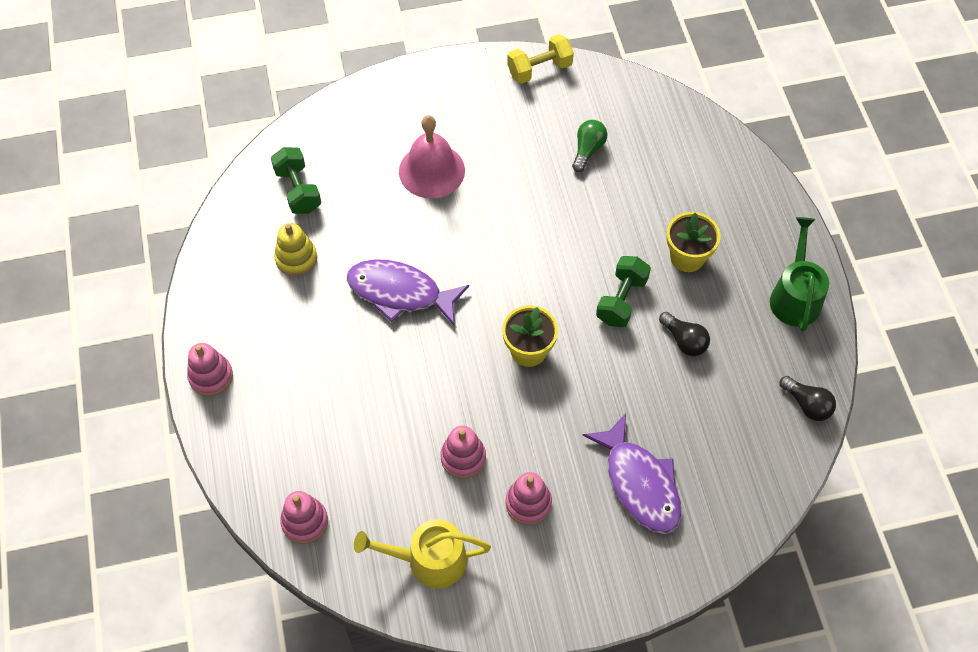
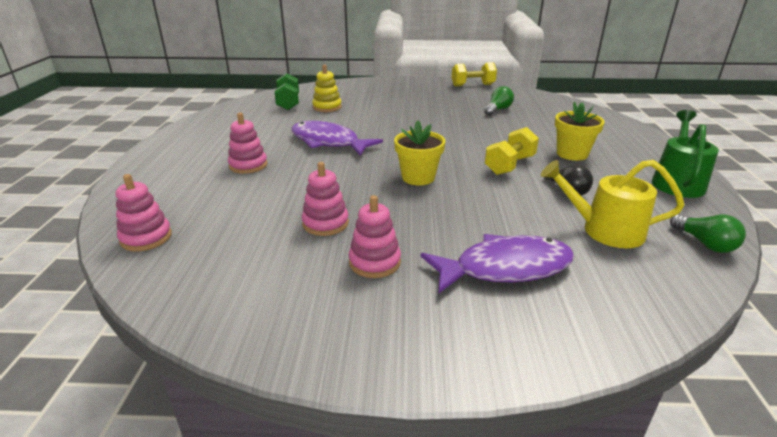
camera: 15 degrees right, 30 degrees down
pink stacking toy [187,343,233,396] -> pink stacking toy moved to [228,112,267,174]
yellow stacking toy [274,223,317,276] -> yellow stacking toy moved to [312,64,342,112]
yellow watering can [354,519,491,588] -> yellow watering can moved to [541,160,685,248]
pink bell [399,115,465,199] -> none
purple fish [582,413,682,534] -> purple fish turned 90 degrees counterclockwise [421,234,575,294]
green dumbbell [596,256,651,327] -> yellow dumbbell [485,127,539,175]
black light bulb [780,376,836,421] -> green light bulb [670,214,746,253]

